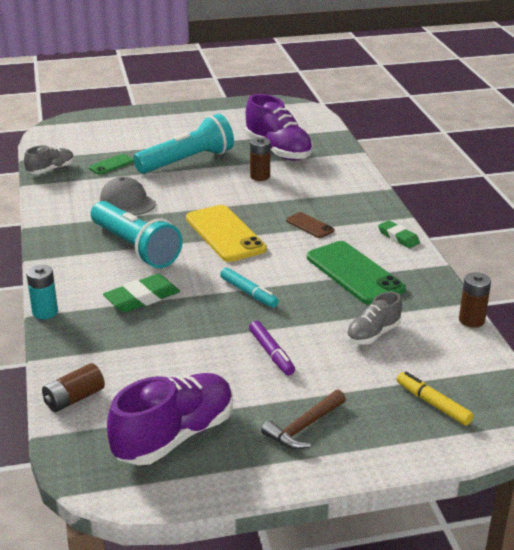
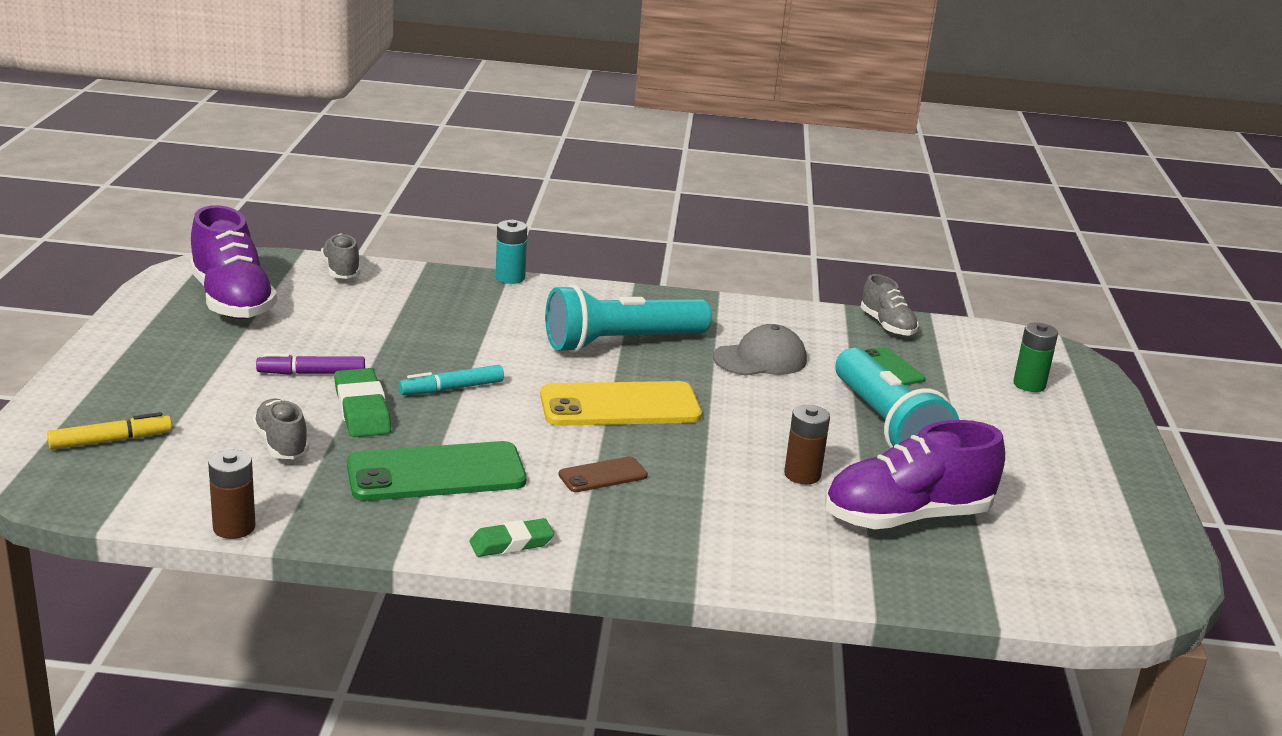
camera: 105 degrees right, 5 degrees down
brown battery [42,363,105,412] -> grey shoe [321,233,360,279]
green eraser [103,274,180,312] -> green eraser moved to [334,368,391,437]
brown hammer [261,390,346,449] -> none
none -> green battery [1013,323,1058,392]

